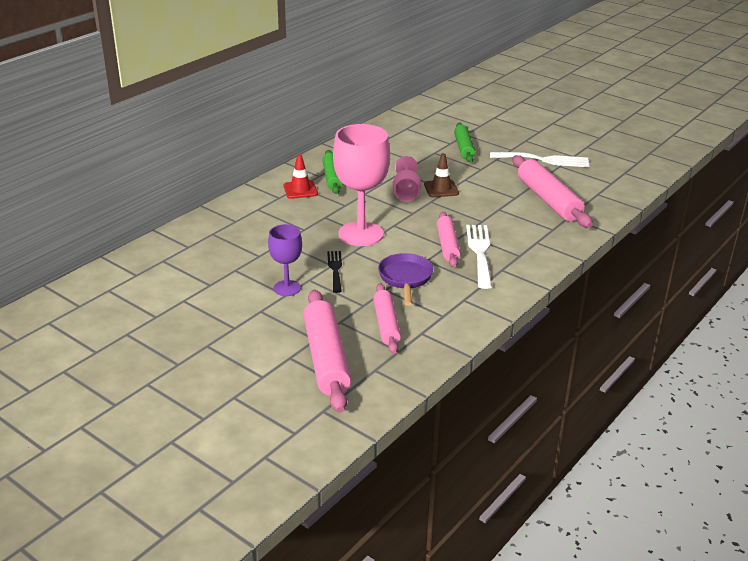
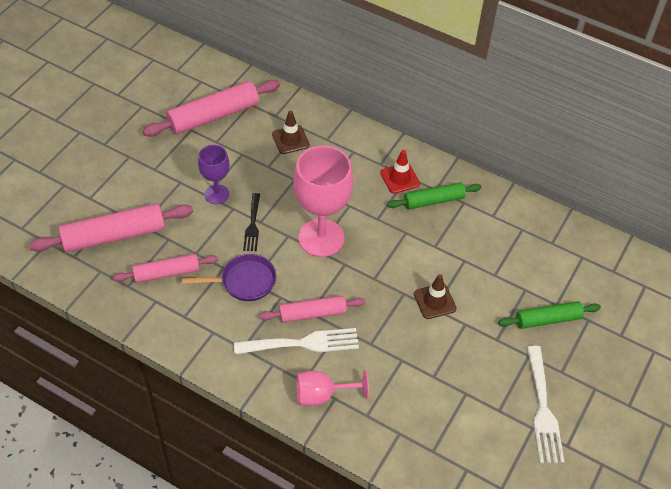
camera: 80 degrees right, 20 degrees up
black fork [327,251,342,293] -> black fork turned 105 degrees clockwise [243,193,260,251]
pink goblet [393,156,421,202] -> pink goblet moved to [296,370,369,406]
pink rolling pin [512,155,593,228] -> pink rolling pin moved to [143,80,280,137]
none -> brown traffic cone [272,111,310,154]

